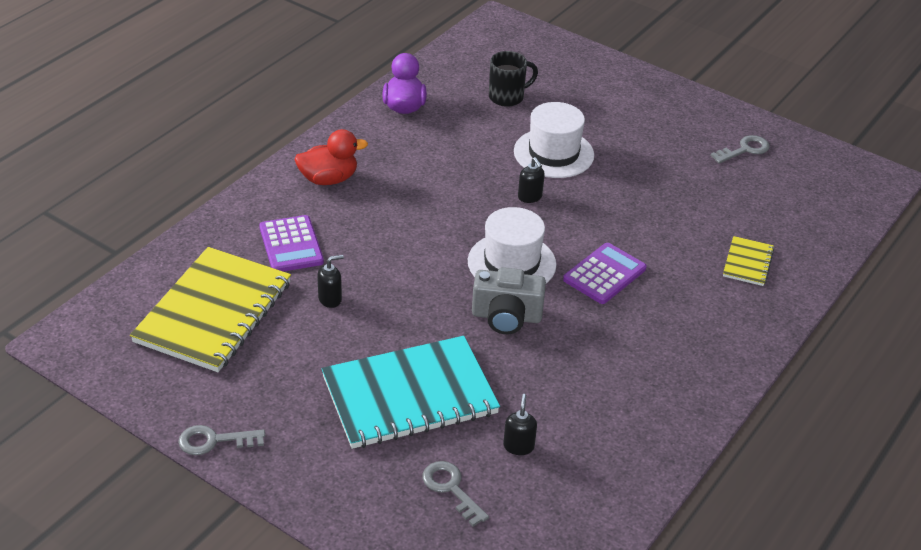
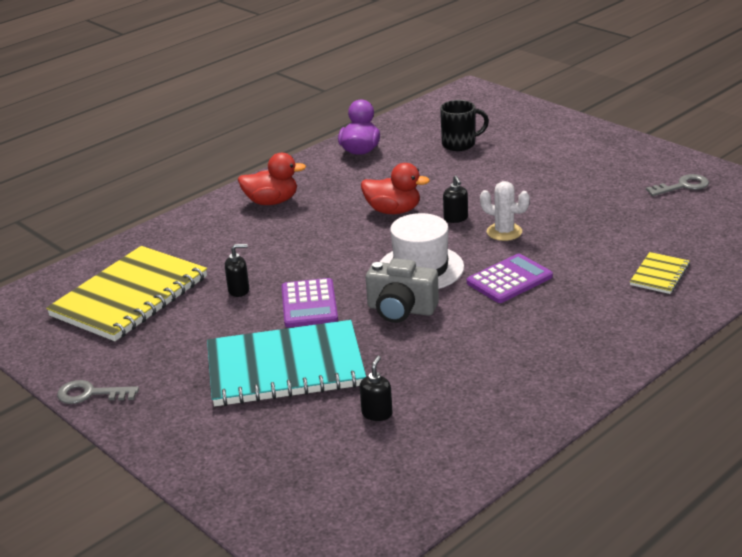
camera: 15 degrees right, 10 degrees down
purple calculator [259,215,324,272] -> purple calculator moved to [281,278,338,328]
grey key [422,461,489,526] -> none
white hat [514,102,594,178] -> none
none -> red duck [361,163,430,214]
none -> white cactus [480,181,530,241]

